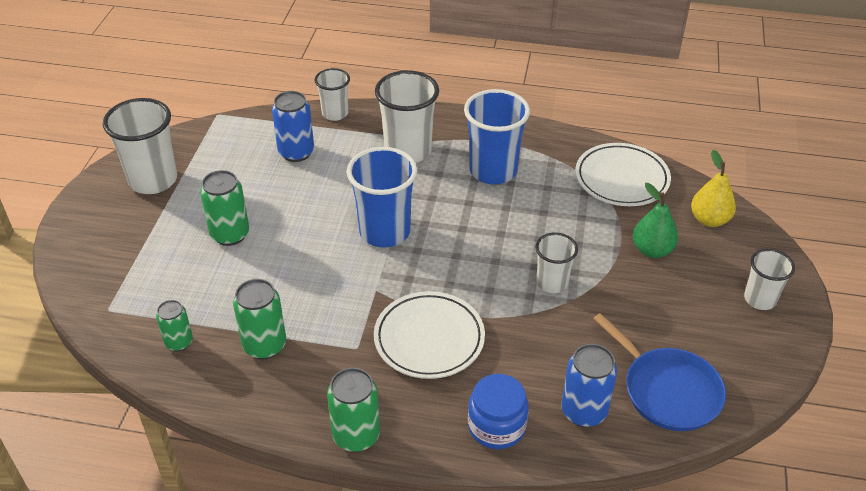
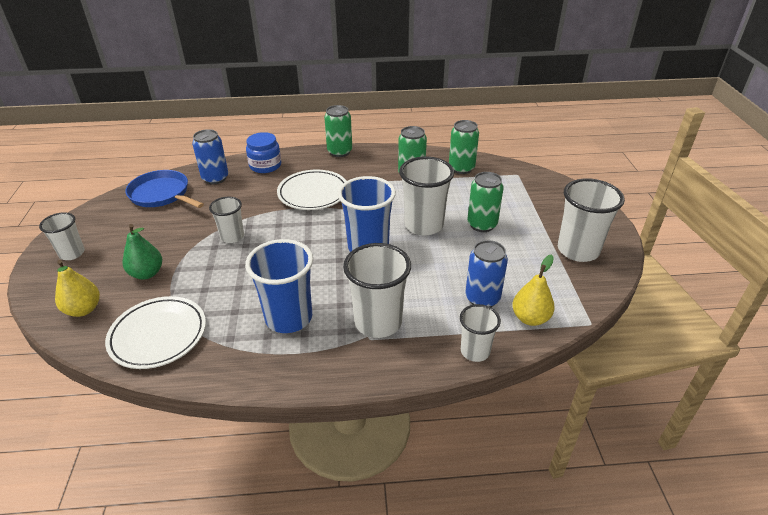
camera: 165 degrees right, 5 degrees down
green can [156,300,193,352] -> green can [449,120,479,174], size x1.54
none -> white cup [399,157,454,236]
none -> yellow pear [512,255,555,326]

